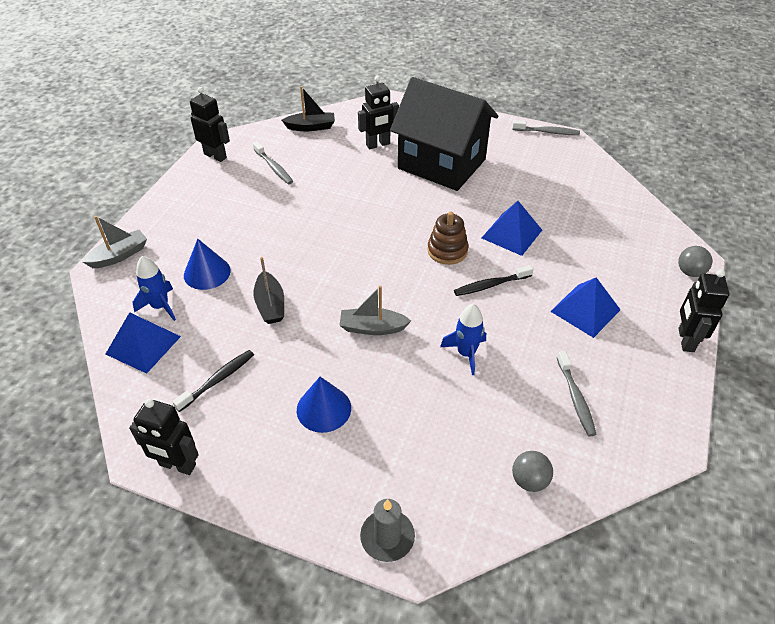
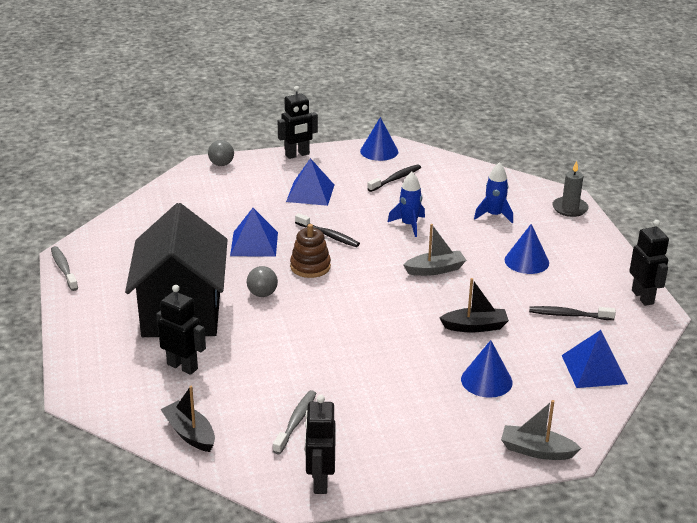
camera: 125 degrees left, 15 degrees down
blue rocket [133,256,176,321] -> blue rocket moved to [474,162,513,224]
black boat [253,257,284,324] -> black boat turned 45 degrees clockwise [440,278,509,332]
grey boat [339,286,411,335] -> grey boat turned 75 degrees counterclockwise [403,224,466,276]
grey ball [512,451,553,492] -> grey ball moved to [247,266,278,297]
grey toothbrush [557,351,597,437] -> black toothbrush [367,164,421,192]
none -> blue cone [360,117,398,161]

